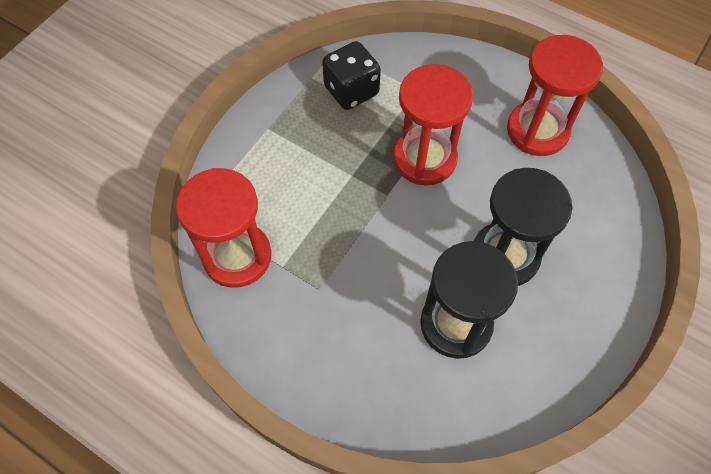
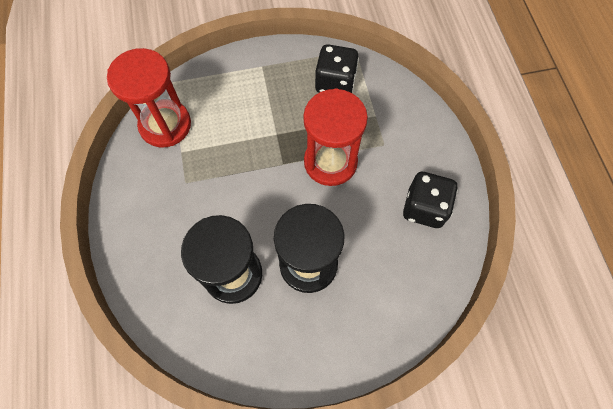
camera: 45 degrees right, 5 degrees up
red hourglass [507,35,603,156] -> black dice [403,172,458,228]

